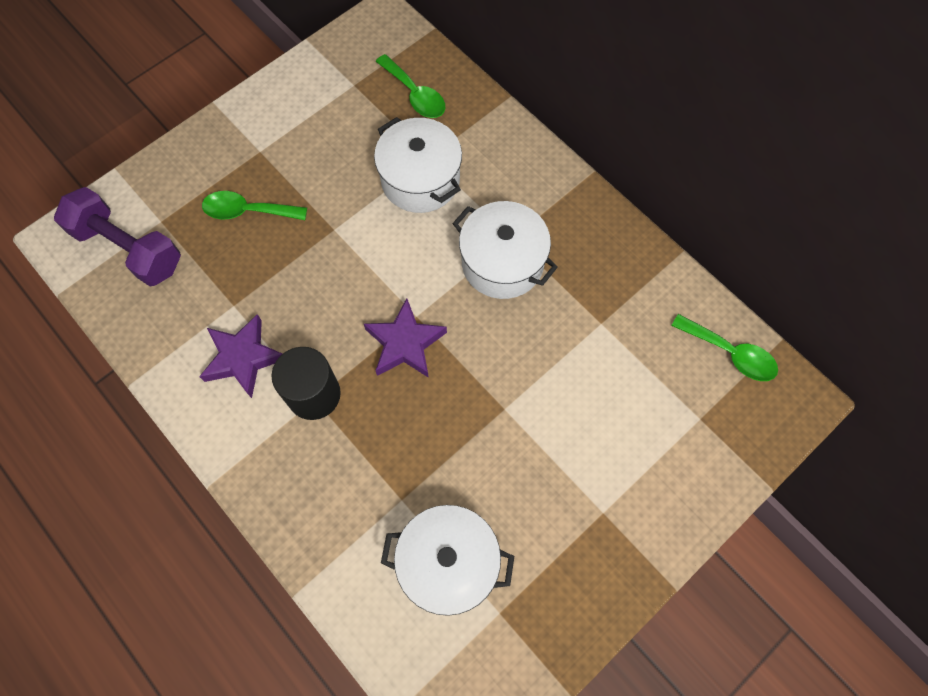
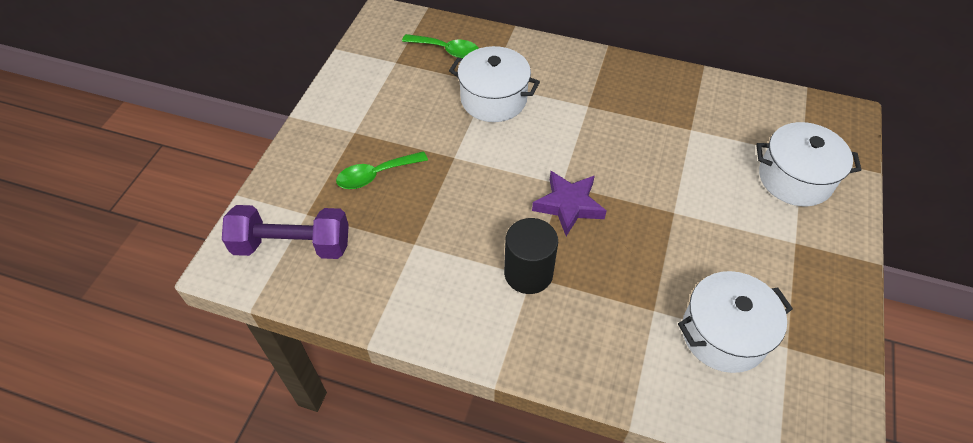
camera: 30 degrees left, 15 degrees down
purple star [199,314,282,398] -> none
white pot [452,201,558,299] -> white pot moved to [756,122,861,207]
green spoon [671,314,778,381] -> none

